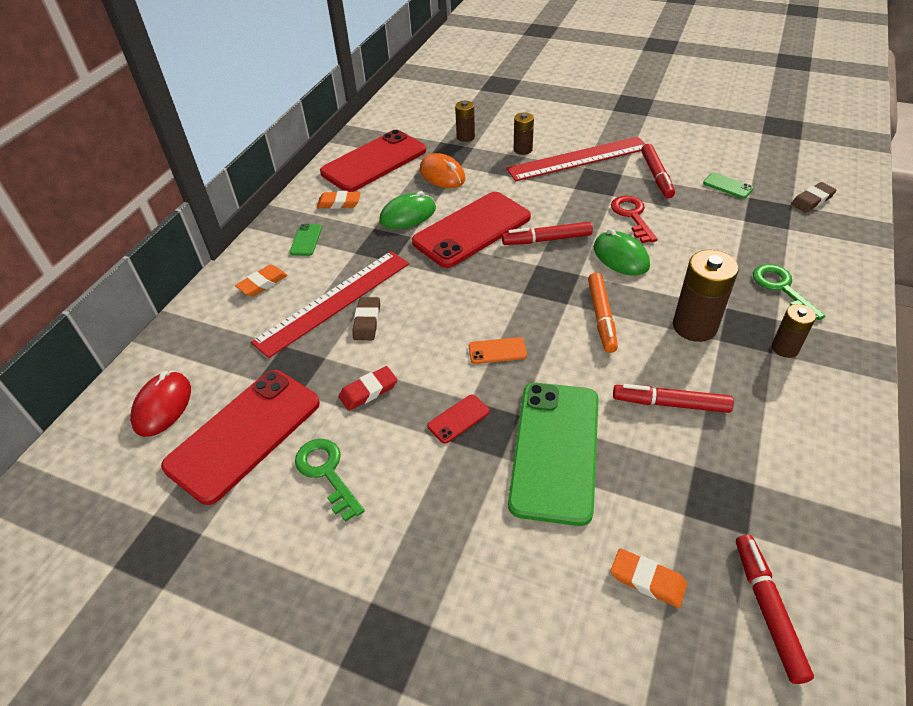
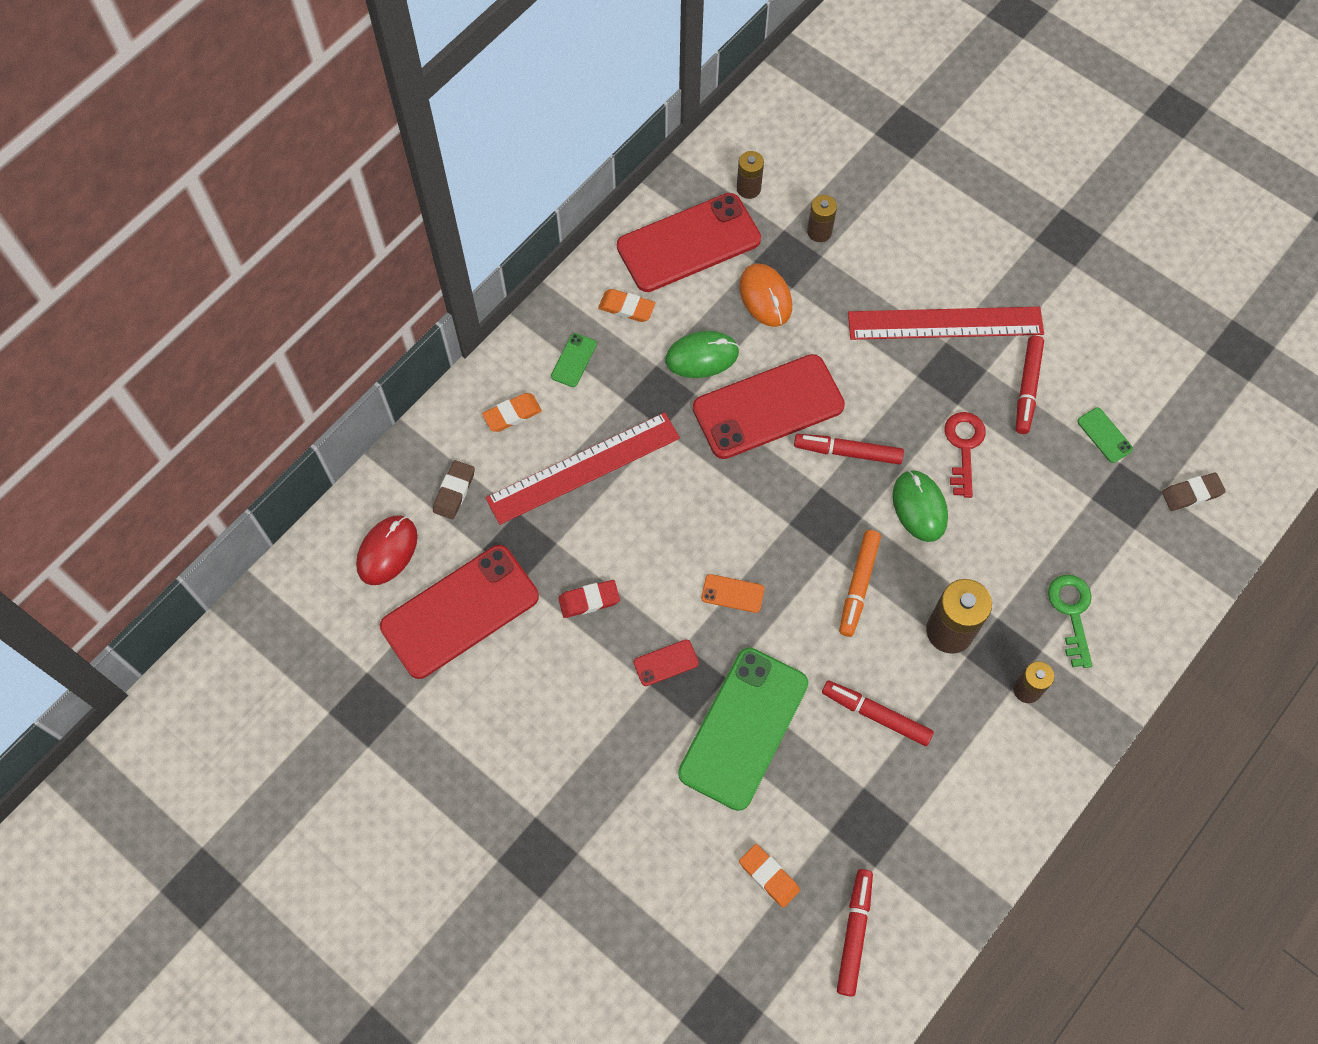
camera: 15 degrees right, 20 degrees up
green key [295,439,365,522] -> none
brown eraser [352,297,380,340] -> brown eraser moved to [433,460,475,519]
brown battery [514,113,534,155] -> brown battery moved to [737,151,764,199]

